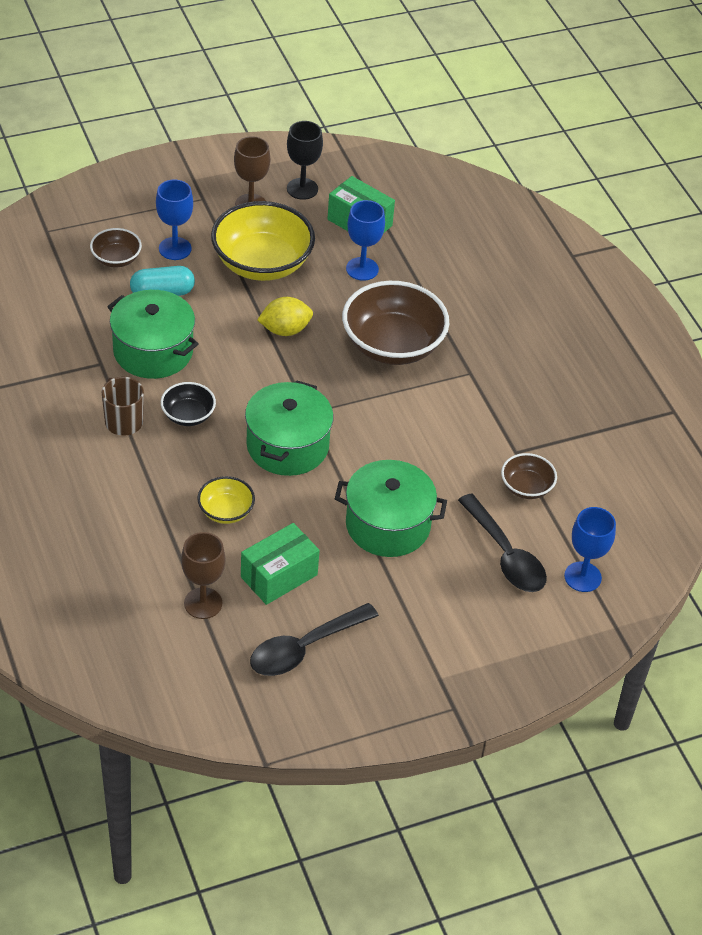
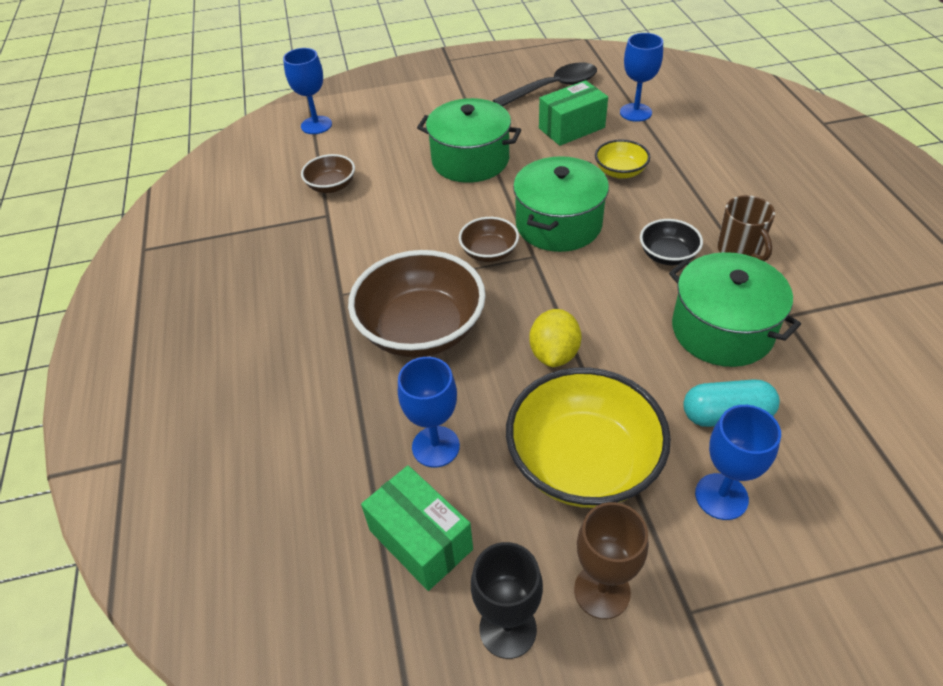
camera: 165 degrees left, 0 degrees up
brown bowl [90,228,142,267] -> brown bowl moved to [459,217,519,262]
brown goblet [181,532,225,619] -> blue goblet [620,33,663,122]
yellow lemon [257,297,313,336] -> yellow lemon turned 75 degrees counterclockwise [529,309,581,367]
black spoon [458,493,547,592] -> none

